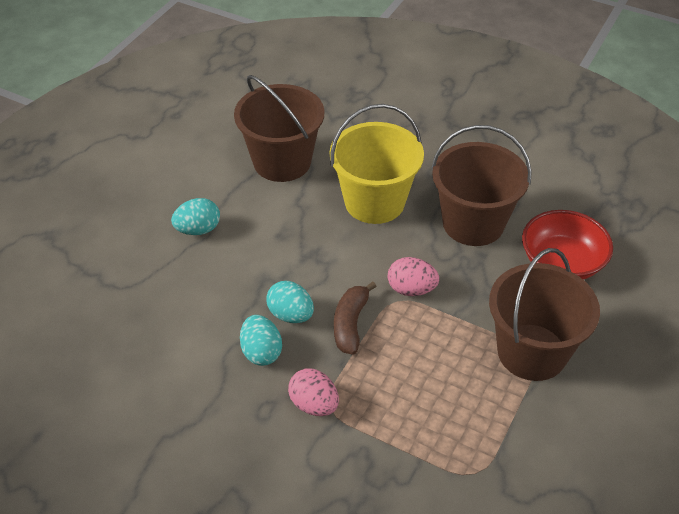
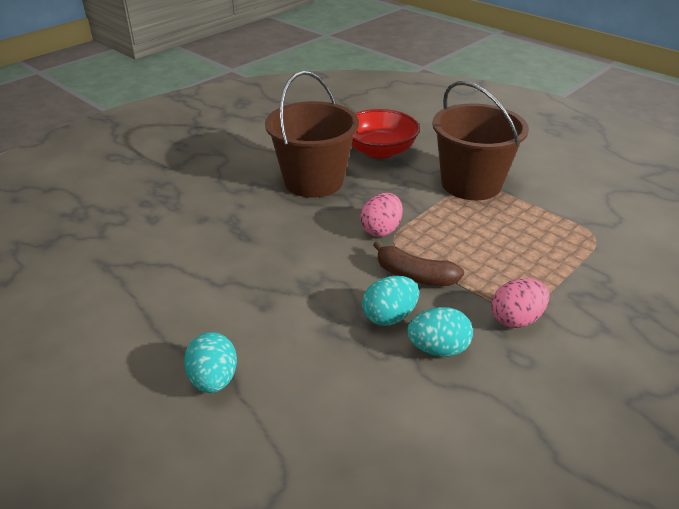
camera: 75 degrees left, 10 degrees down
brown bucket [234,75,324,182] -> none
yellow bucket [330,104,424,224] -> none

